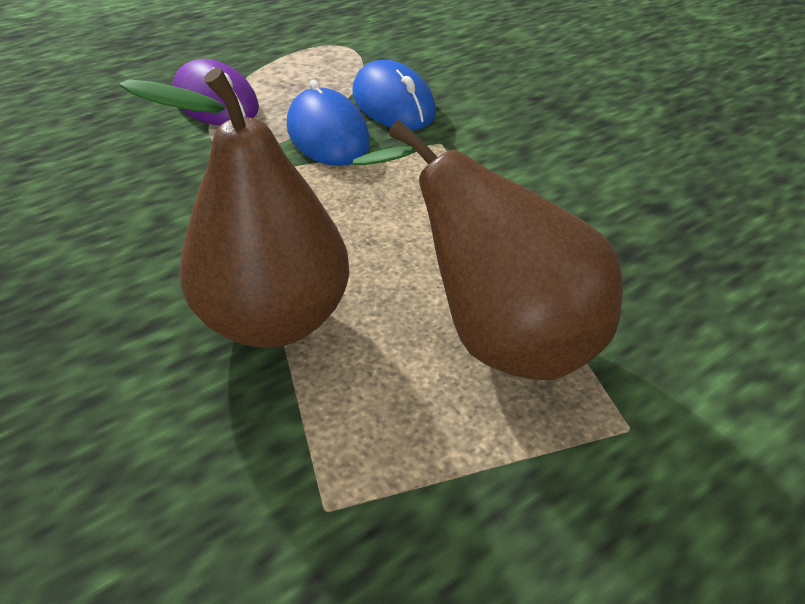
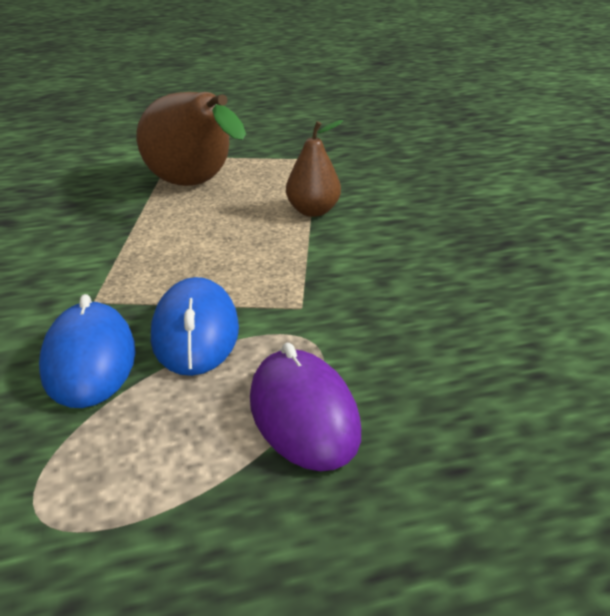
camera: 160 degrees left, 10 degrees down
brown pear [120,68,349,348] -> brown pear [286,120,343,217], size x0.56

